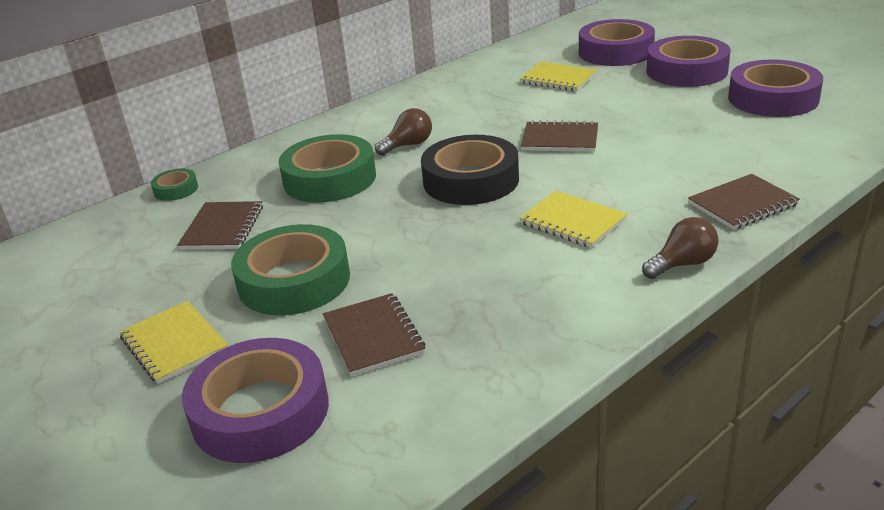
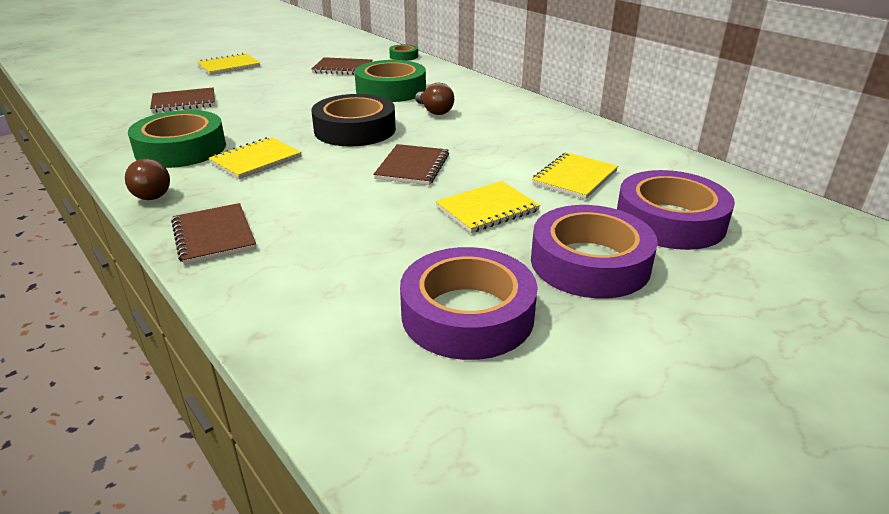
camera: 90 degrees right, 0 degrees up
purple tape [182,338,329,463] -> none
green tape [231,224,350,315] -> green tape moved to [128,110,226,168]
none -> yellow notebook [435,181,540,233]

